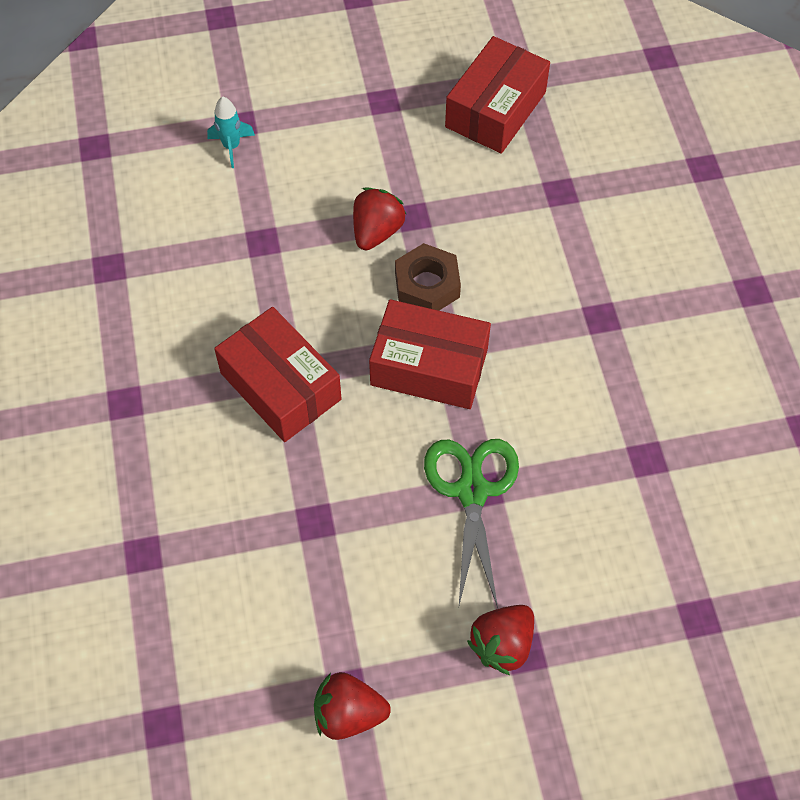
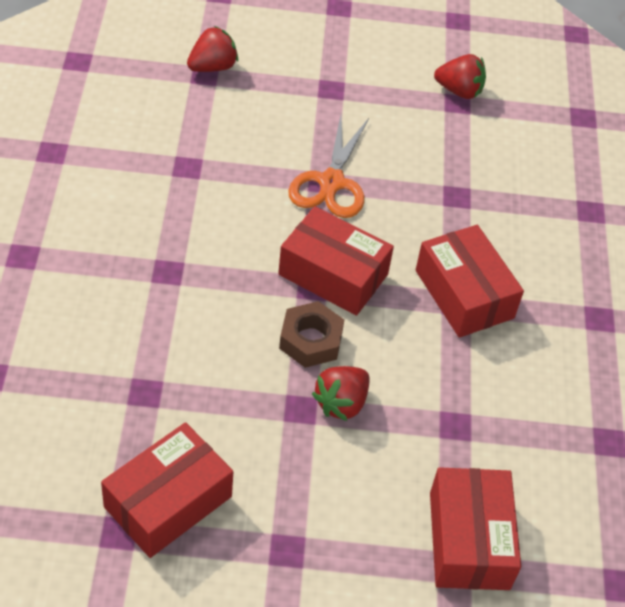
camera: 170 degrees left, 10 degrees down
turquoise rocket [207,97,255,168] -> red box [430,467,521,590]
green scissors [424,439,519,608] -> orange scissors [288,116,369,218]
red strawberry [467,605,534,675] -> red strawberry moved to [187,26,238,72]

